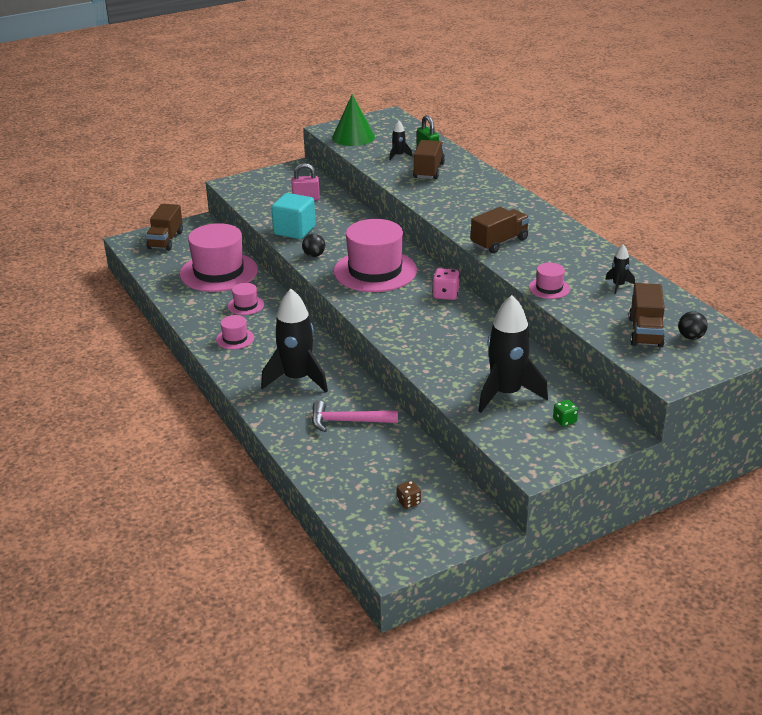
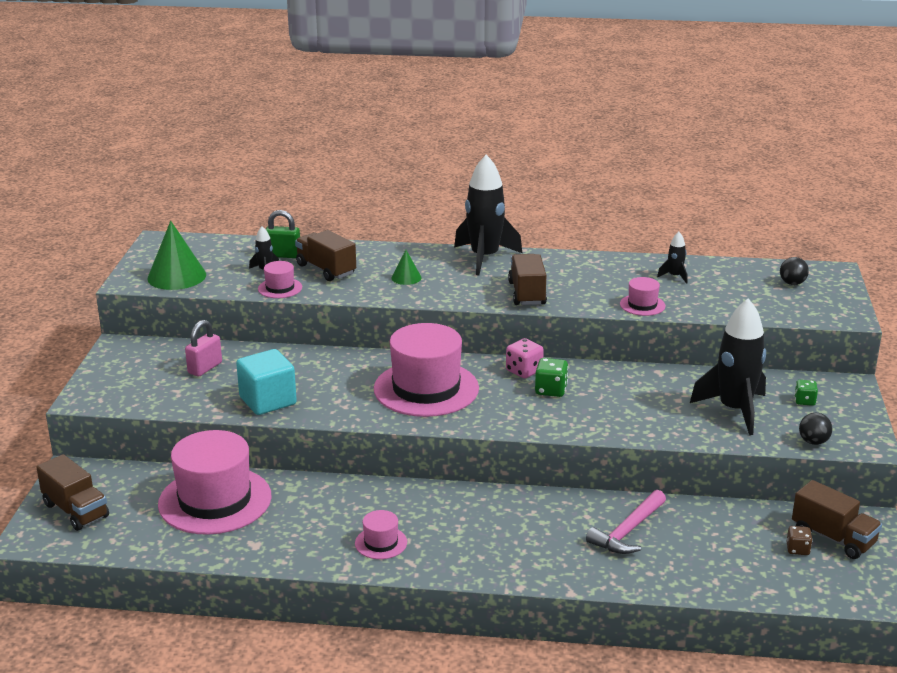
camera: 55 degrees left, 5 degrees down
pink hat [228,283,264,315] -> pink hat moved to [258,261,302,298]
black rocket [261,289,328,392] -> black rocket moved to [454,154,522,276]
black ball [302,234,325,257] -> black ball moved to [799,413,832,445]
brown truck [629,283,665,347] -> brown truck moved to [792,480,882,559]
none -> green cone [392,250,421,285]
none -> green dice [535,358,568,397]

